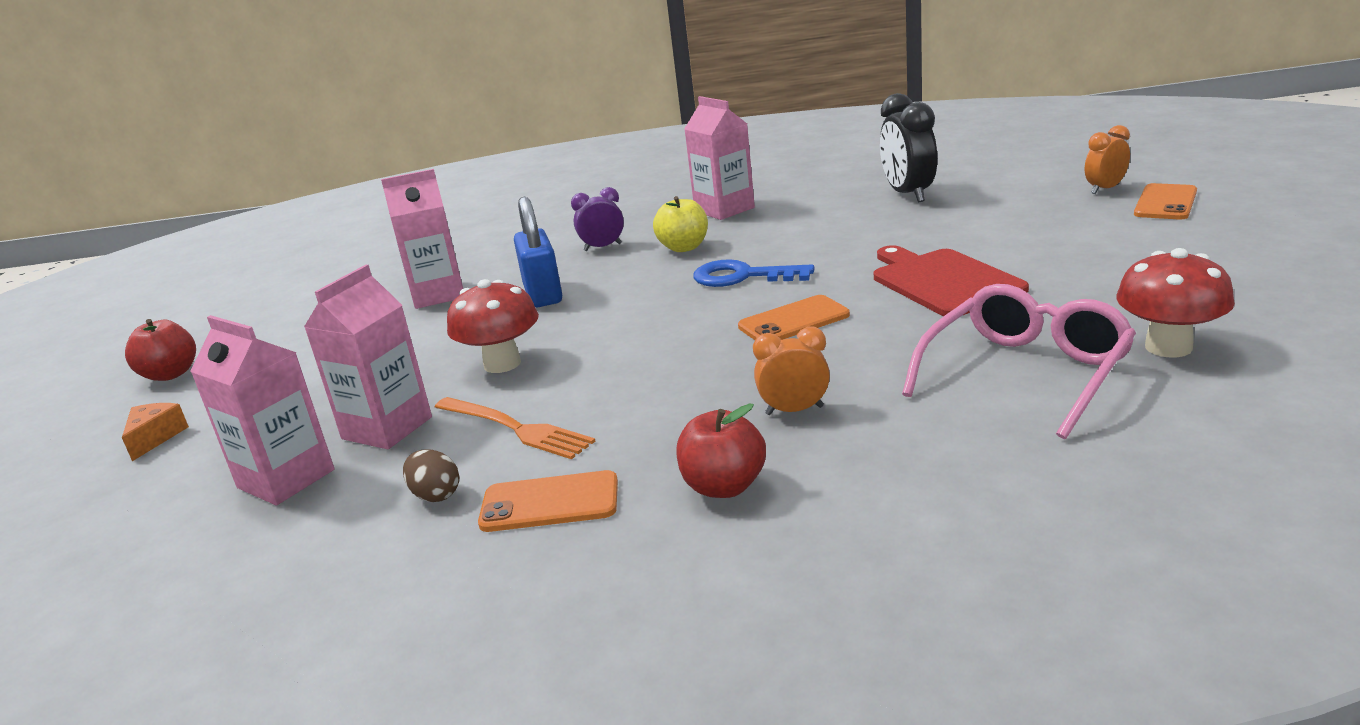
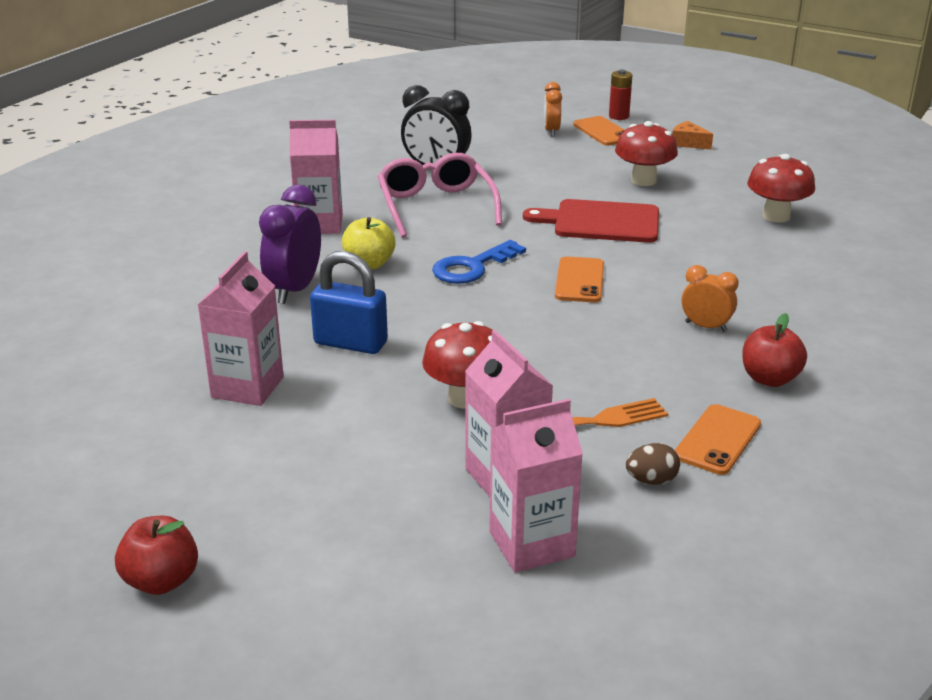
camera: 60 degrees left, 5 degrees up
orange cheese [122,403,189,461] -> orange cheese moved to [672,121,713,150]
purple clock [571,187,624,251] -> purple clock [259,185,321,304], size x1.67
orange clock [753,327,830,415] -> orange clock turned 90 degrees clockwise [682,265,739,332]
pink glasses [902,284,1136,439] -> pink glasses moved to [377,153,502,238]
none -> red battery [609,69,632,120]
none -> red mushroom [615,121,678,186]

